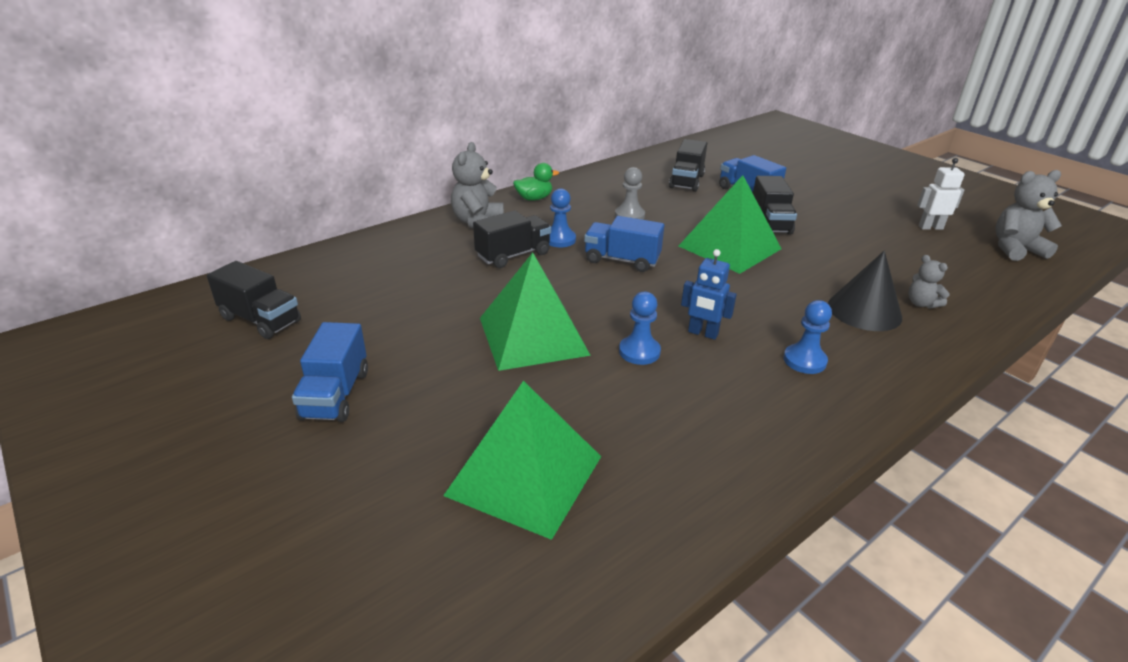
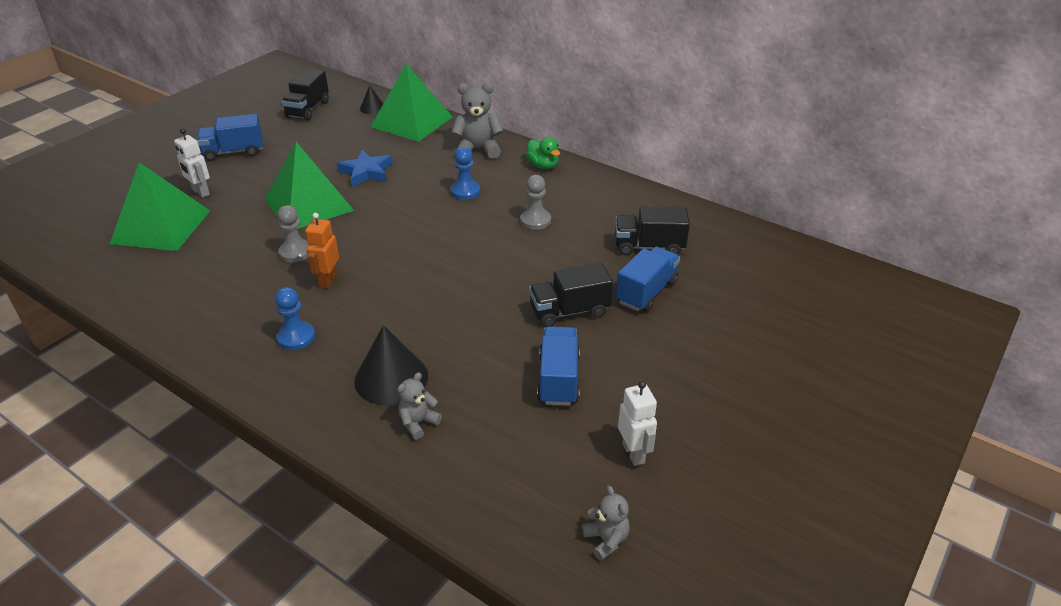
camera: 75 degrees right, 5 degrees up
black truck [473,210,551,268] -> none
blue truck [584,216,664,272] -> blue truck moved to [537,326,580,406]
blue pawn [619,292,661,365] -> grey pawn [277,205,309,262]
green pyramid [679,175,782,274] -> green pyramid moved to [371,64,453,142]
blue robot [681,249,737,340] -> orange robot [305,213,339,288]
grey teddy bear [996,170,1062,261] -> grey teddy bear [582,486,630,561], size x0.57
none -> white robot [174,129,210,198]
none -> blue star [337,150,393,187]
none -> black cone [360,85,383,114]

